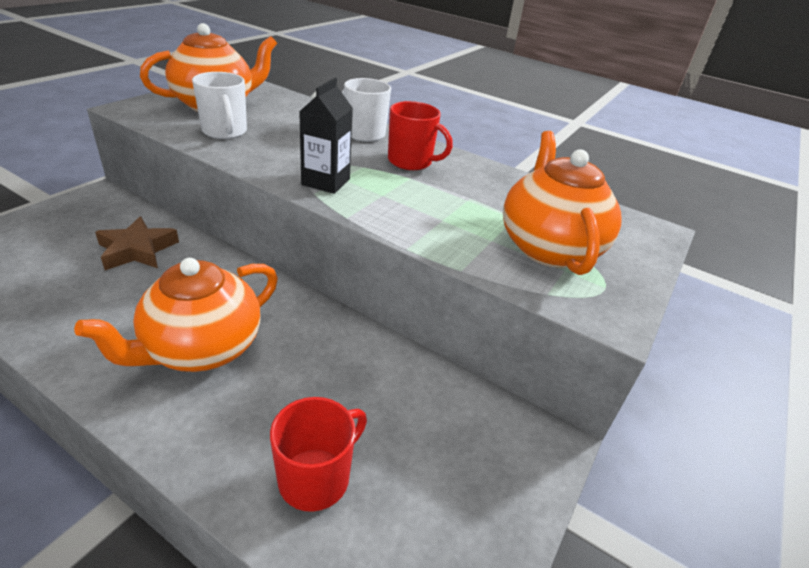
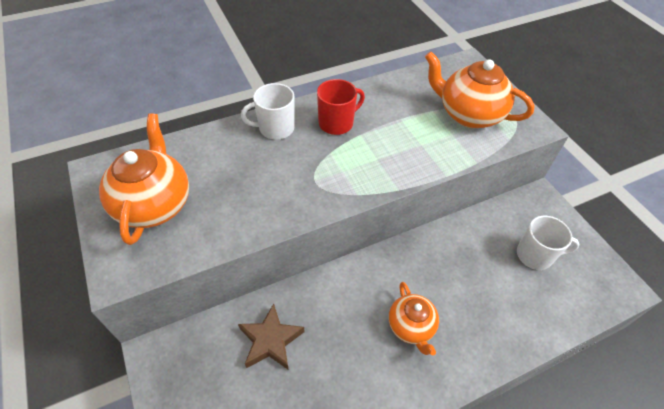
camera: 55 degrees left, 15 degrees up
orange teapot [74,258,278,372] -> orange teapot [389,282,439,356], size x0.62
white mug [192,72,247,139] -> white mug moved to [517,216,580,270]
red mug [270,397,367,512] -> none
black carton [299,78,353,194] -> none

